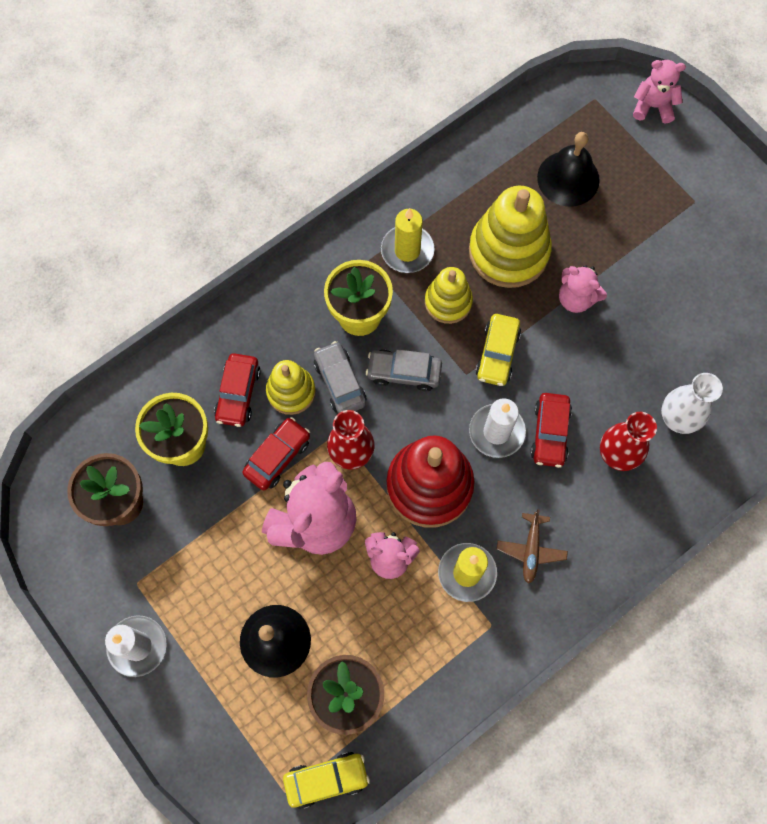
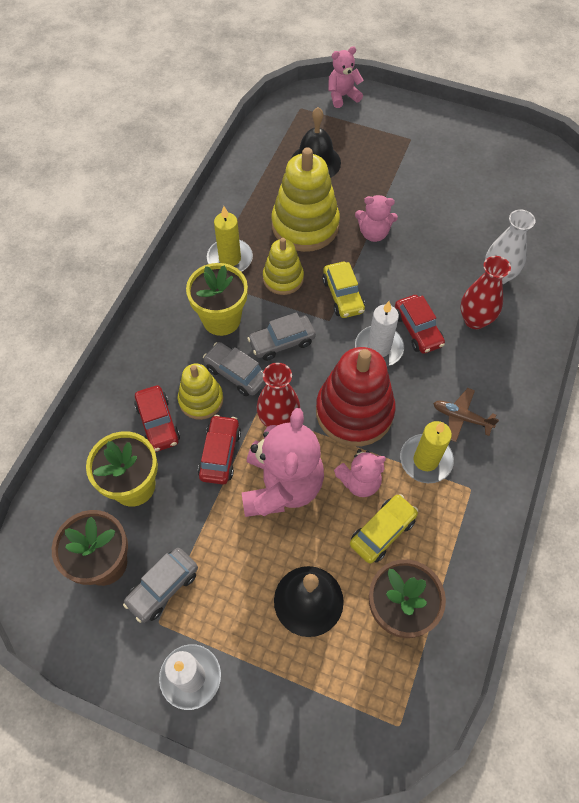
camera: 30 degrees left, 10 degrees down
yellow car [283,752,370,809] -> yellow car moved to [350,494,418,563]
brown plane [497,509,568,584] -> brown plane turned 135 degrees clockwise [433,388,499,442]
none -> grey car [123,548,198,623]

